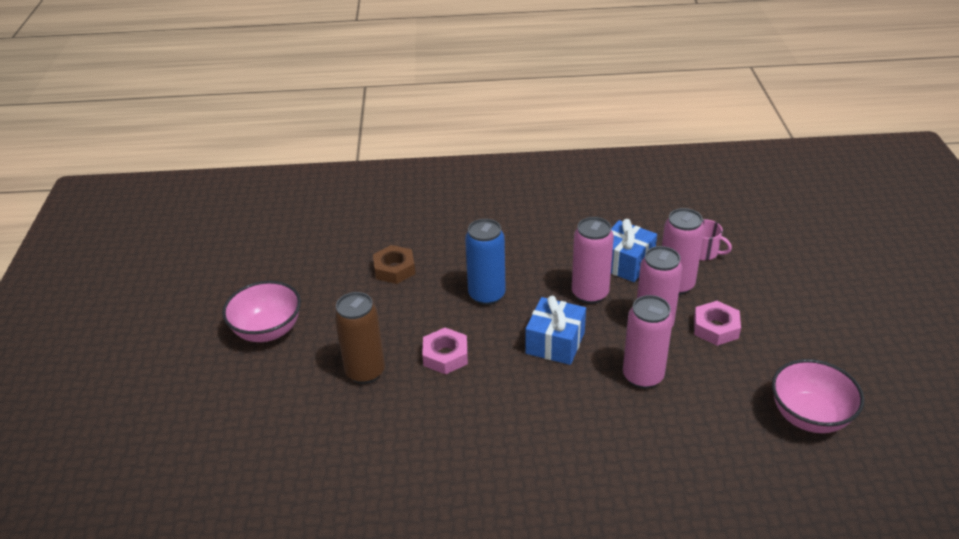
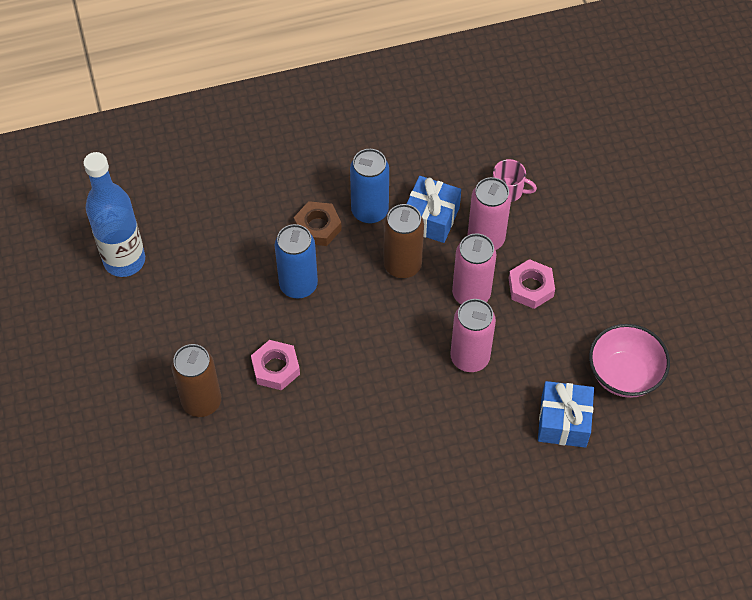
camera: 15 degrees left, 20 degrees up
pink bowl [222,281,301,342] -> none
brown nut [373,245,415,284] -> brown nut moved to [294,201,342,246]
blue gift [526,296,586,365] -> blue gift moved to [538,381,594,448]
pink can [572,217,614,304] -> brown can [384,204,424,279]
none -> blue bottle [83,152,145,277]
none -> blue can [350,149,389,224]

